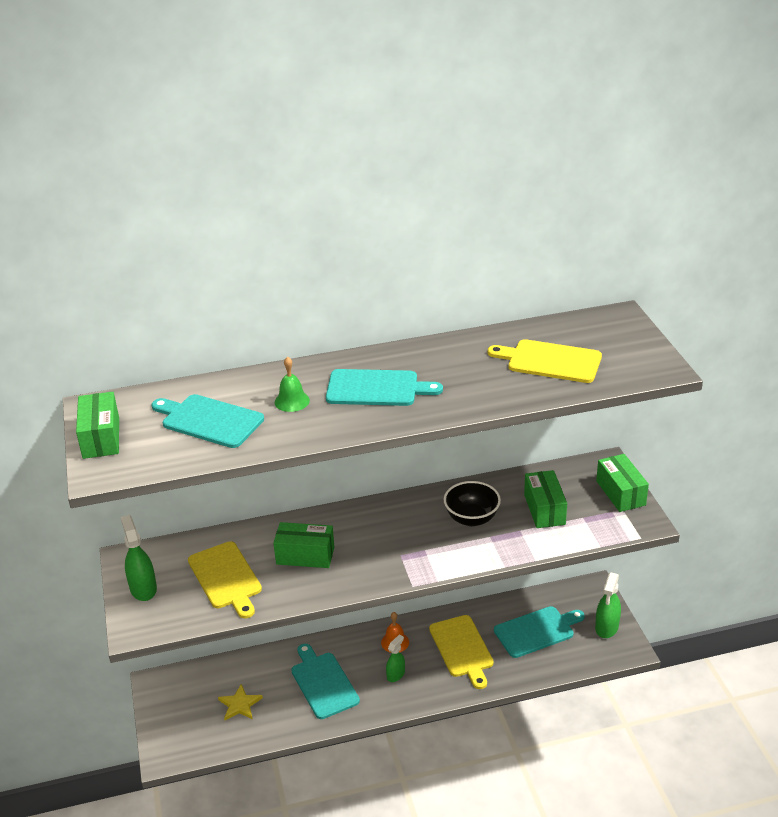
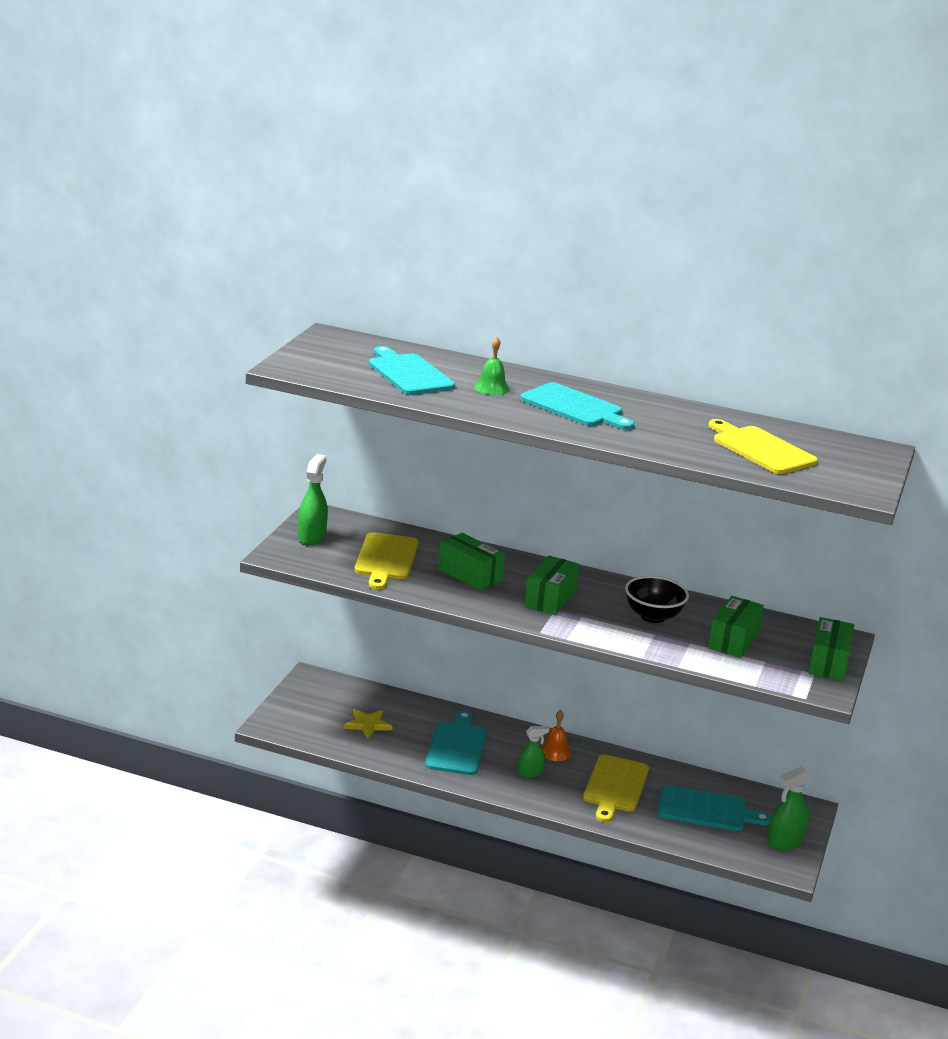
camera: 30 degrees right, 10 degrees down
green box [76,392,119,459] -> green box moved to [524,555,579,615]

